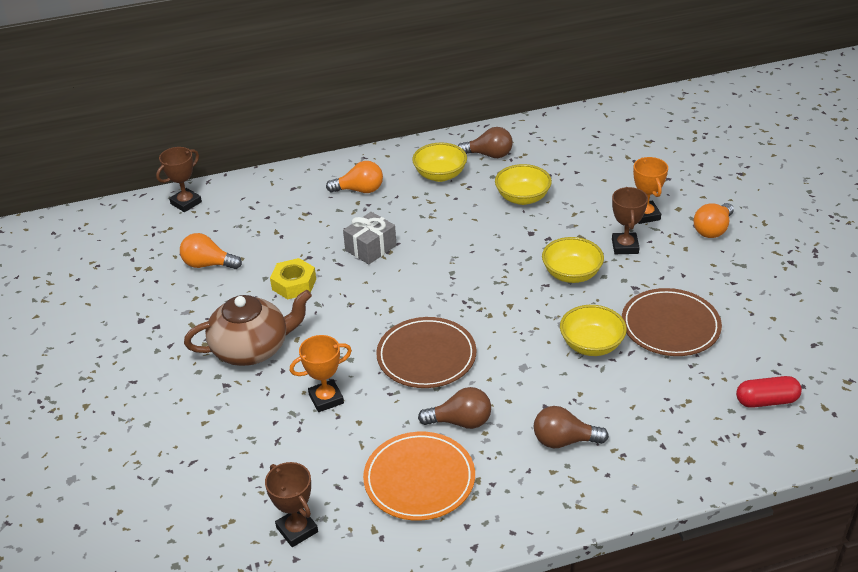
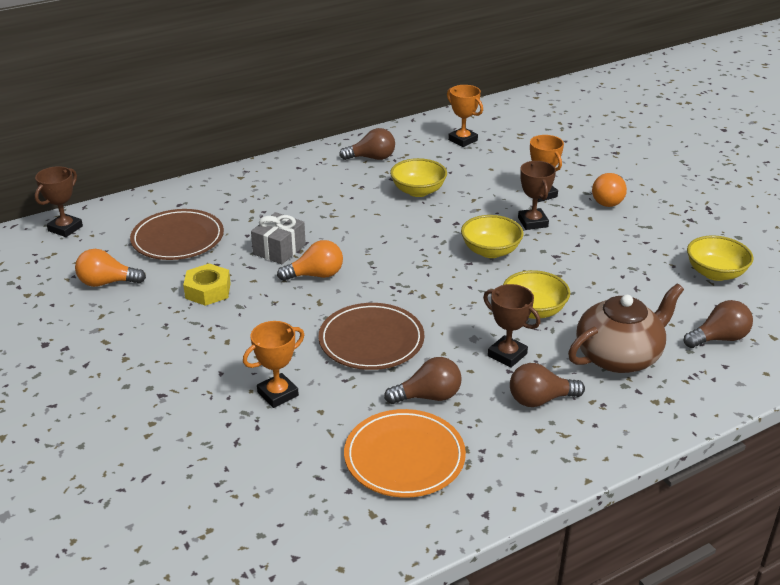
camera: 15 degrees left, 5 degrees down
brown teapot [184,290,312,366] -> brown teapot moved to [568,283,684,373]
brown trophy [265,462,318,547] -> brown trophy moved to [483,284,541,368]
orange light bulb [326,161,383,193] -> orange light bulb moved to [277,240,343,281]
yellow bowl [412,143,467,182] -> yellow bowl moved to [687,235,754,281]
brown plate [622,288,722,356] -> brown plate moved to [130,209,224,260]
red capsule [736,376,802,408] -> brown light bulb [684,300,753,348]
none -> orange trophy [447,85,483,147]

